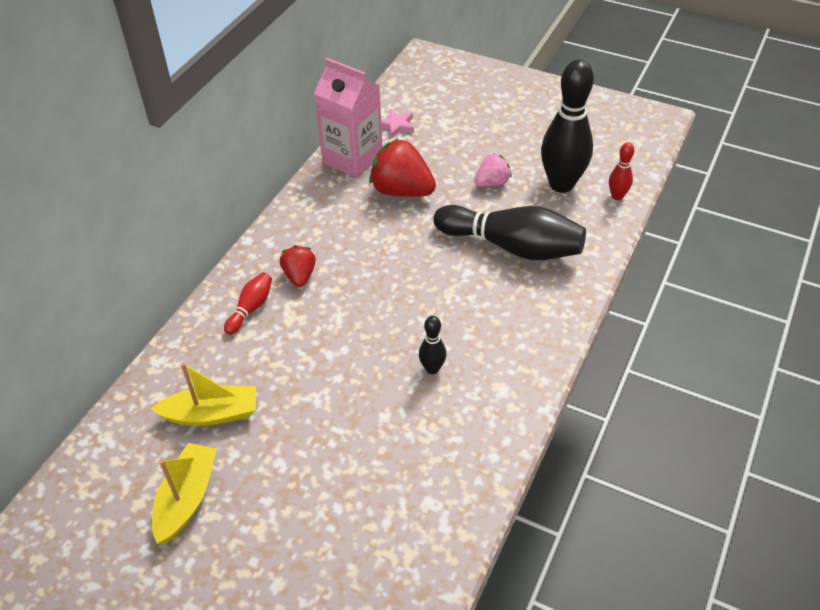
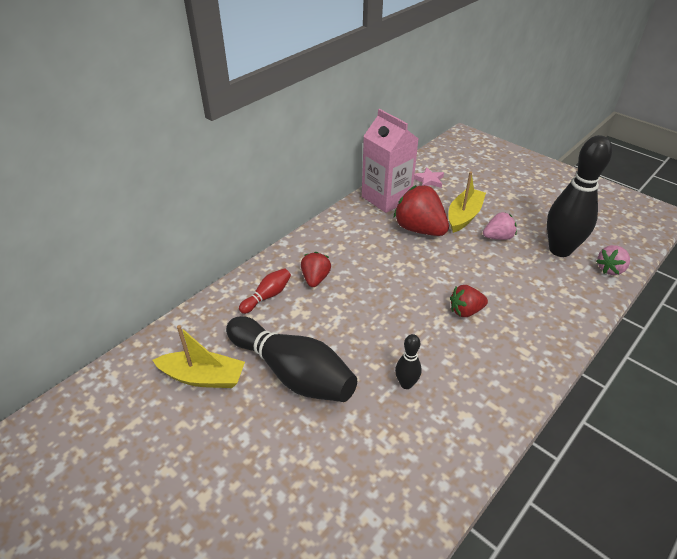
camera: 15 degrees right, 5 degrees down
yellow boat [152,443,217,544] -> yellow boat moved to [448,171,486,233]
black bowling pin [434,205,586,260] -> black bowling pin moved to [226,316,357,402]
red bowling pin [609,142,634,200] -> pink strawberry [596,245,630,275]
none -> red strawberry [450,285,488,317]

